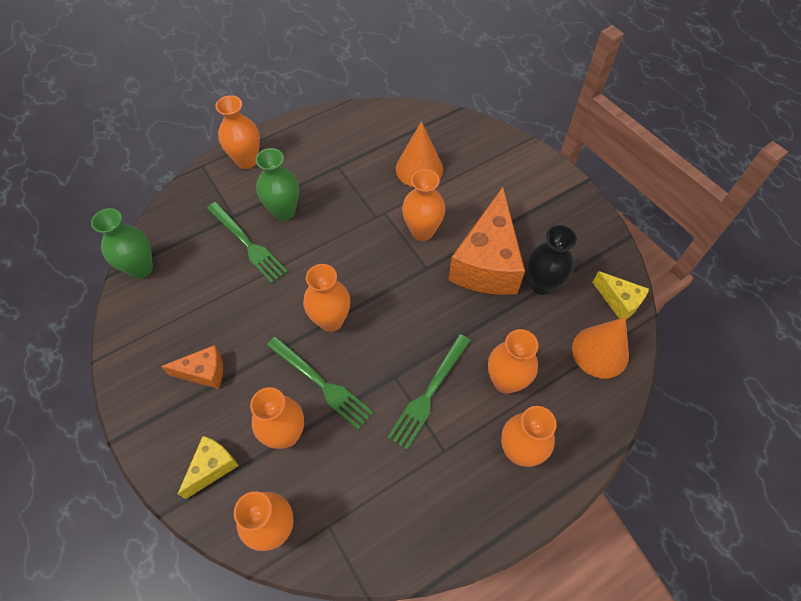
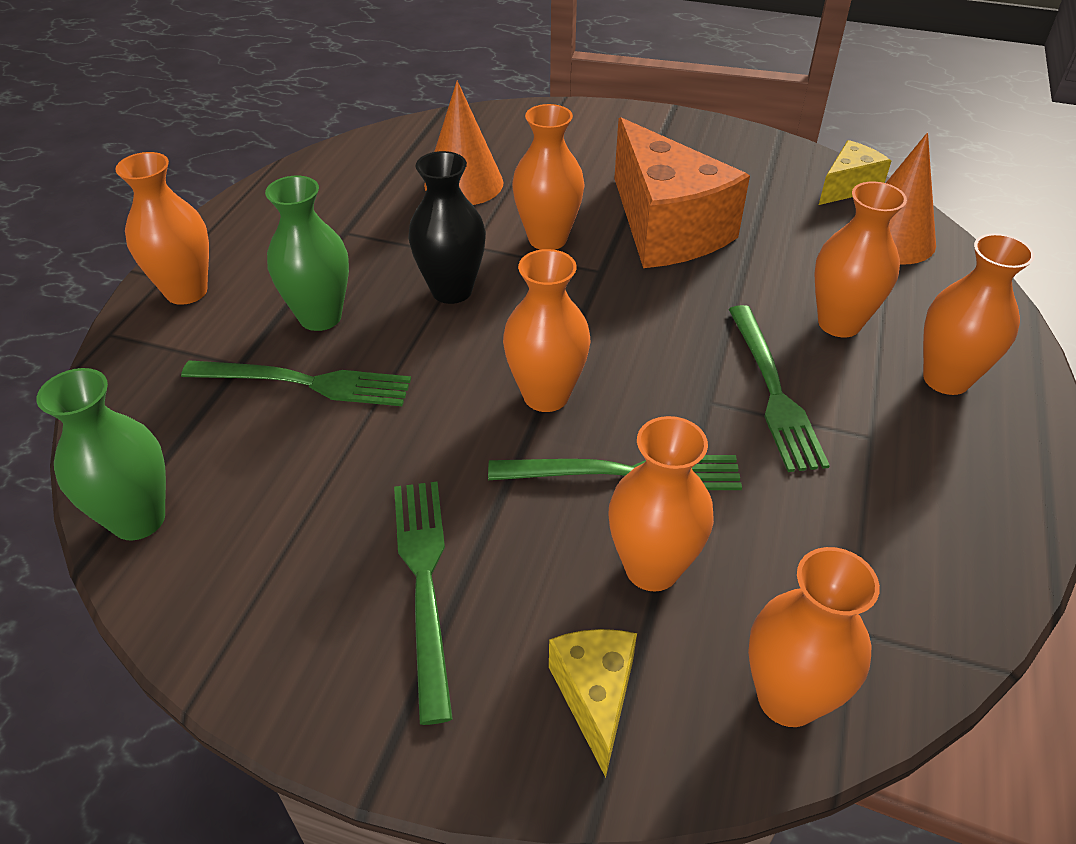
camera: 40 degrees left, 15 degrees down
orange cheese [161,345,223,389] -> green fork [394,482,453,725]
black vase [527,225,577,295] -> black vase moved to [408,151,486,304]
yellow cheese [592,271,649,319] -> yellow cheese turned 45 degrees counterclockwise [819,140,891,205]

